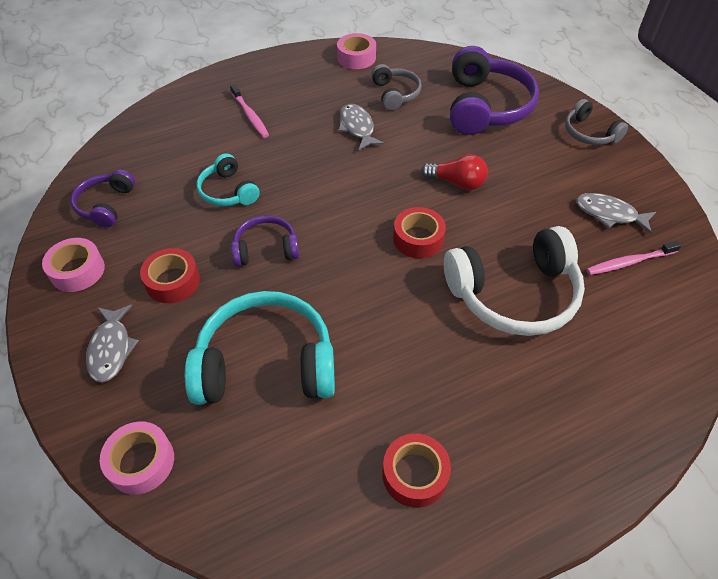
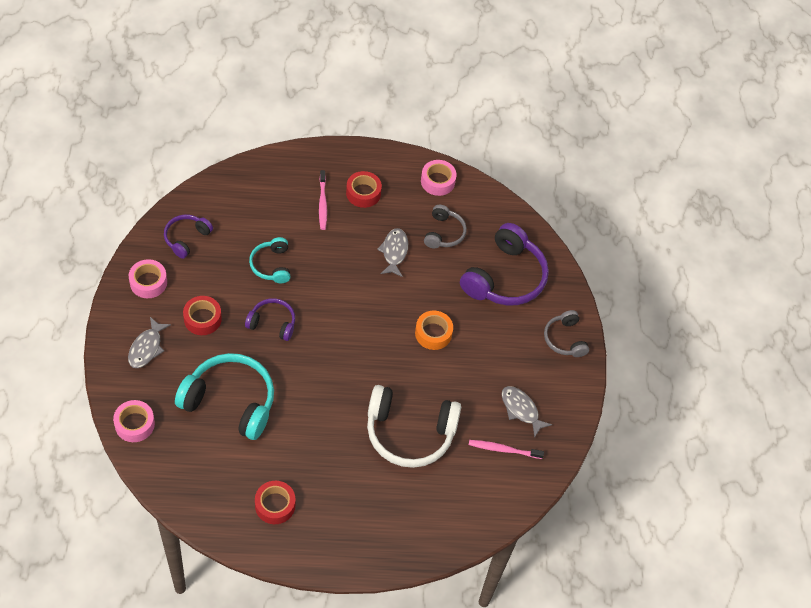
camera: 20 degrees right, 5 degrees up
red tape [393,207,446,259] -> red tape moved to [346,171,382,208]
red light bulb [421,154,488,190] -> orange tape [415,311,453,350]

